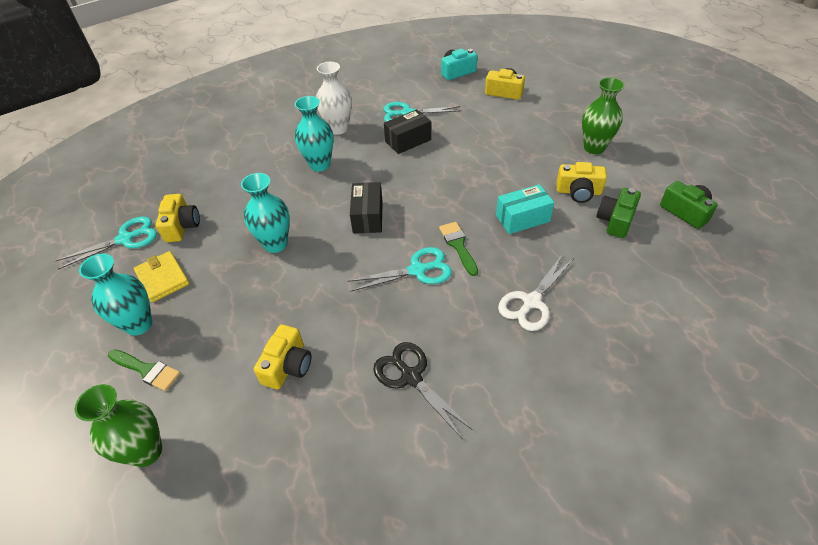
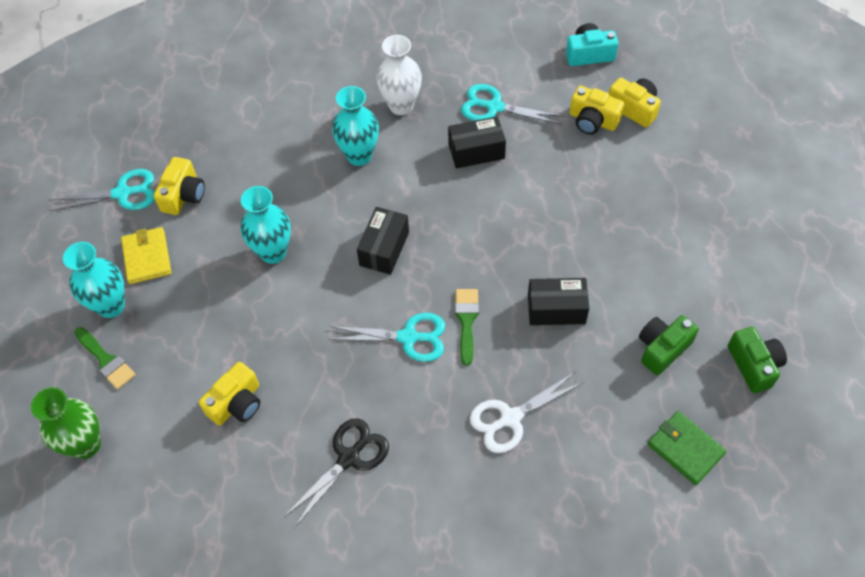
camera: 20 degrees right, 10 degrees up
black scissors [373,342,474,439] -> black scissors turned 60 degrees clockwise [284,418,389,527]
turquoise box [496,184,554,234] -> black box [528,278,589,325]
yellow camera [556,162,607,203] -> yellow camera moved to [570,86,624,135]
green vase [582,77,625,154] -> none
none -> green wallet [648,411,727,485]

